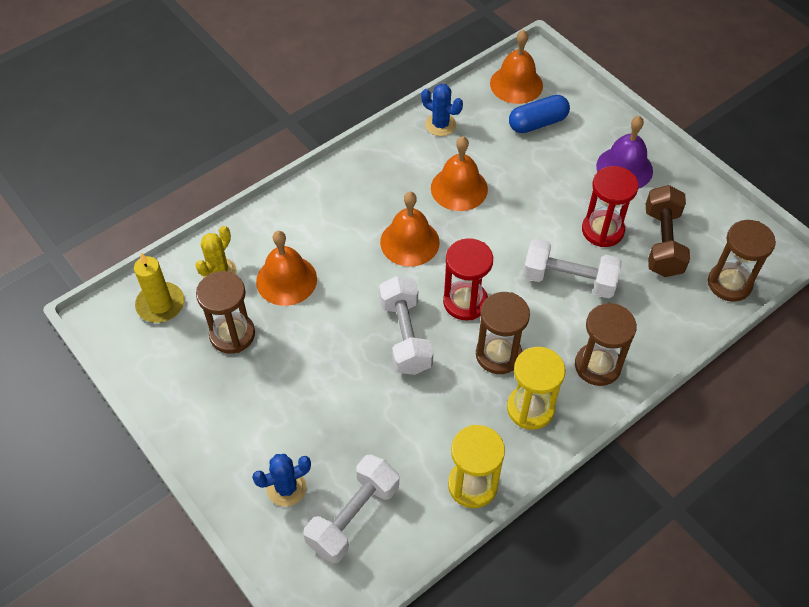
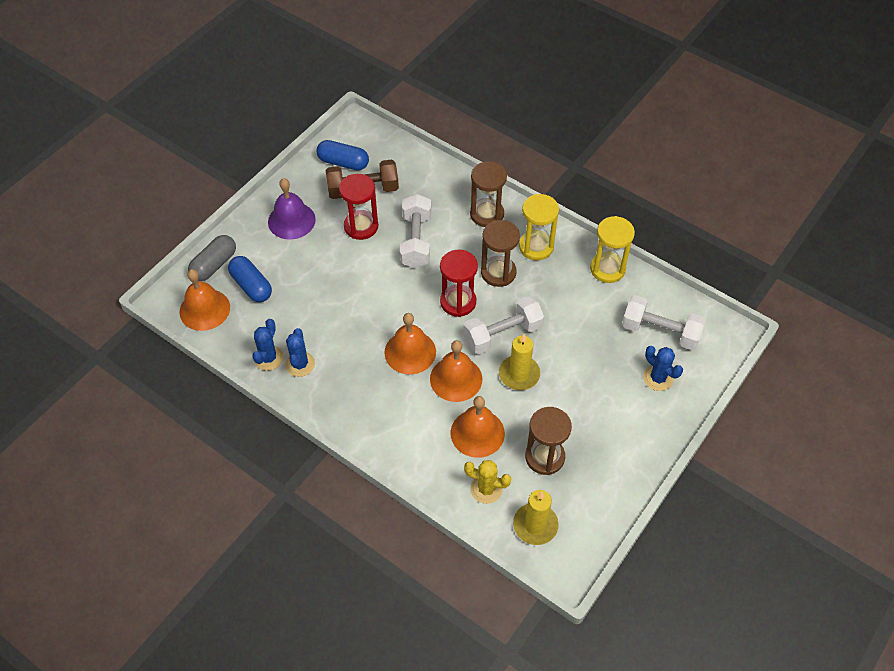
camera: 105 degrees left, 0 degrees up
orange bell [431,136,488,211] -> orange bell moved to [430,340,482,402]
brown hourglass [708,220,776,302] -> none
none -> grey capsule [188,235,236,281]
none -> blue cactus [285,328,315,377]
none -> blue capsule [317,140,369,170]
none -> yellow candle [499,334,540,390]

